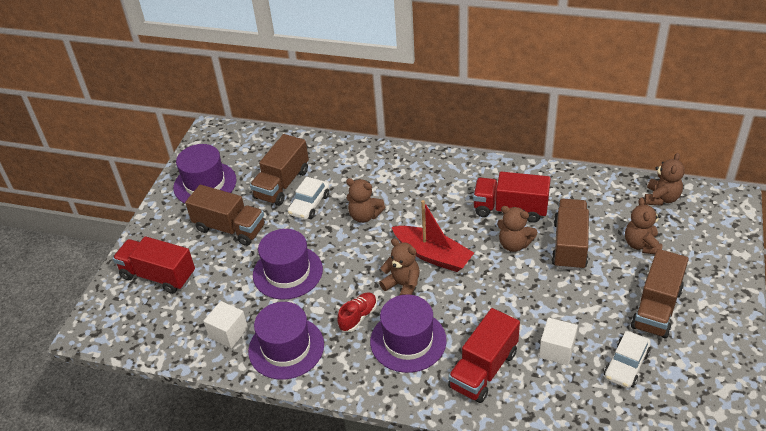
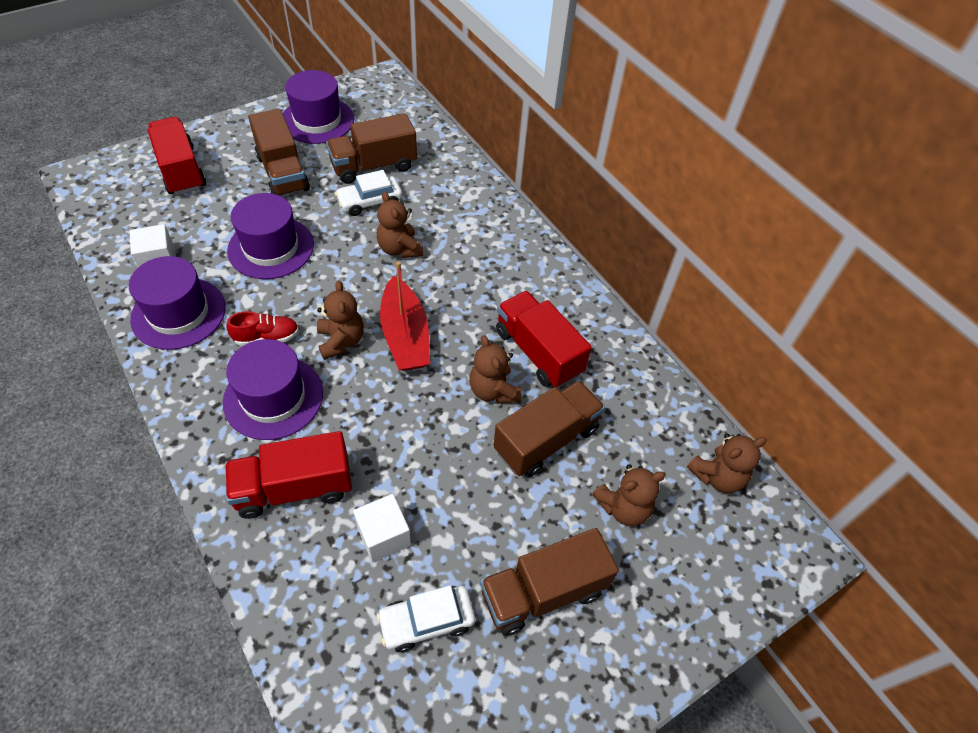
camera: 35 degrees right, 10 degrees up
brown teddy bear [625,197,662,254] -> brown teddy bear turned 150 degrees counterclockwise [592,464,666,526]

